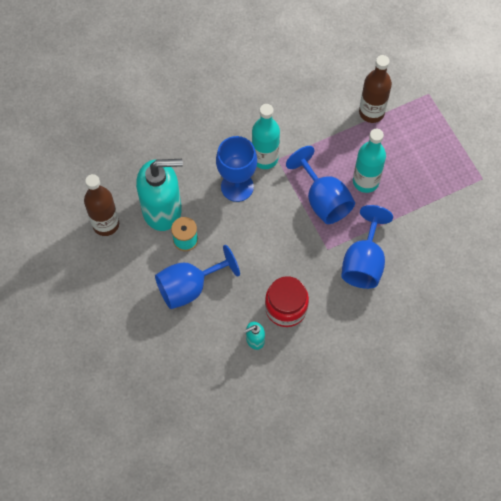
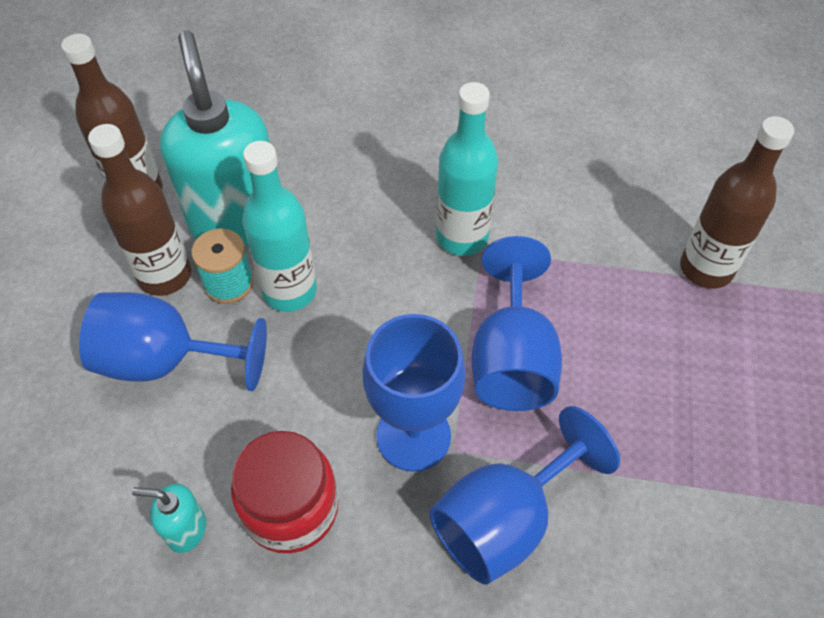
camera: 35 degrees right, 10 degrees down
turquoise soap dispenser [136,159,183,231] -> turquoise soap dispenser turned 135 degrees counterclockwise [160,30,270,246]
blue goblet [216,136,257,202] -> blue goblet moved to [362,314,466,472]
turquoise bottle [353,129,386,193] -> turquoise bottle moved to [242,141,317,312]
none -> brown bottle [88,124,191,296]

